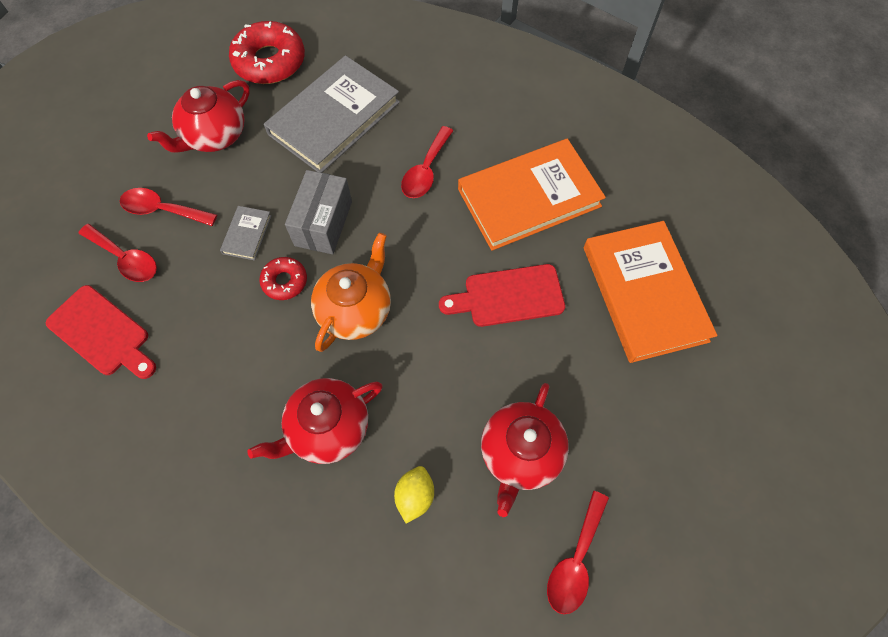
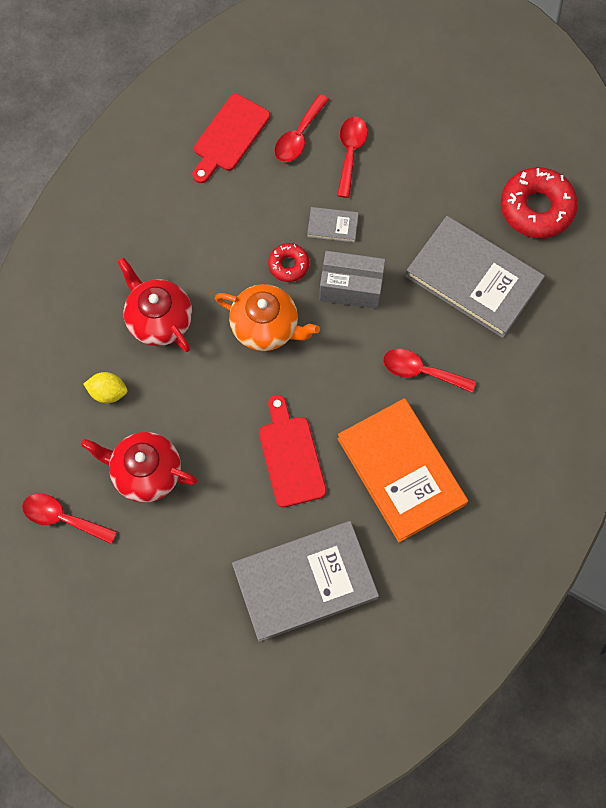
camera: 85 degrees right, 5 degrees up
red teapot [147,80,250,153] -> none
orange book [584,221,717,363] -> grey book [232,521,379,642]

